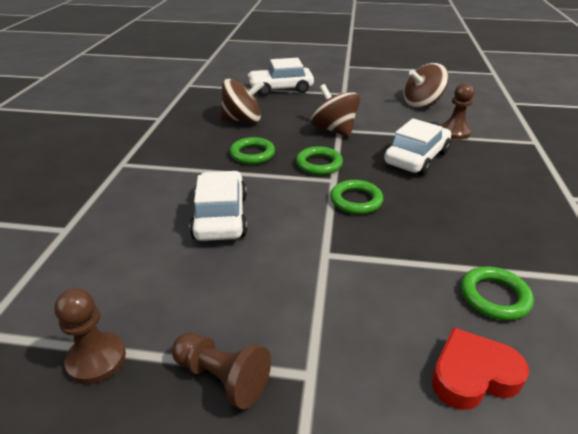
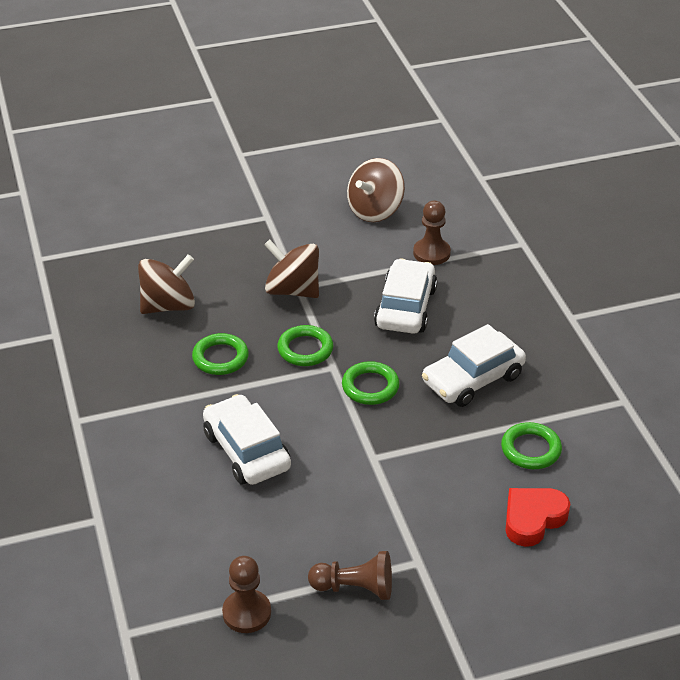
camera: 25 degrees left, 5 degrees up
white car [248,58,314,96] -> white car moved to [422,324,526,407]

